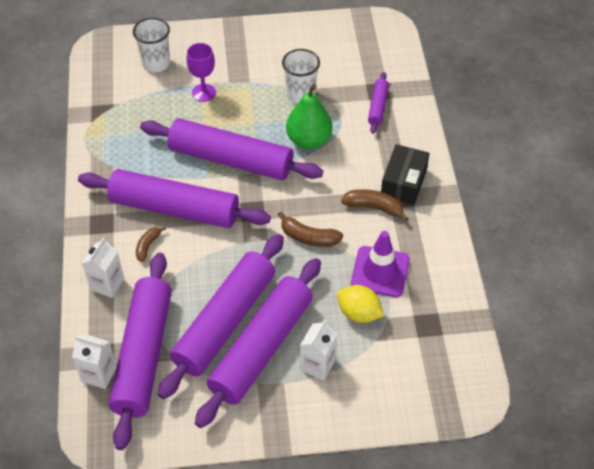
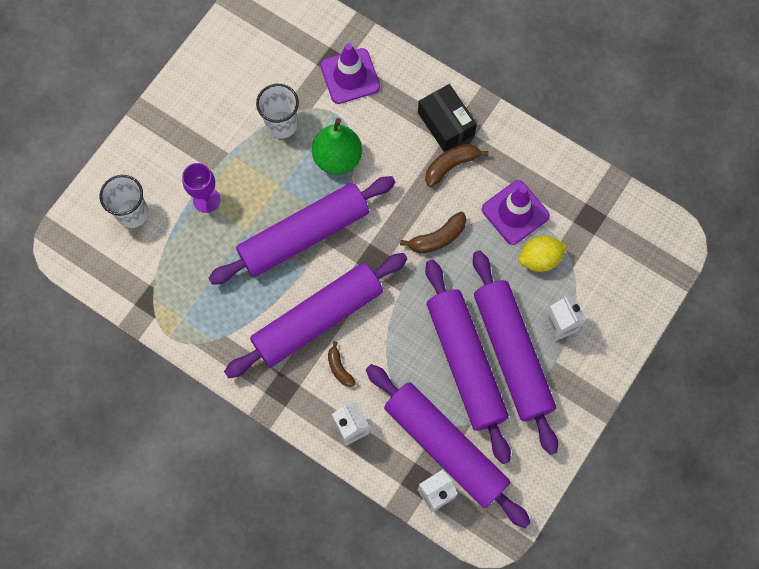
camera: 50 degrees left, 20 degrees up
purple rolling pin [368,72,389,134] -> purple traffic cone [320,43,380,104]

